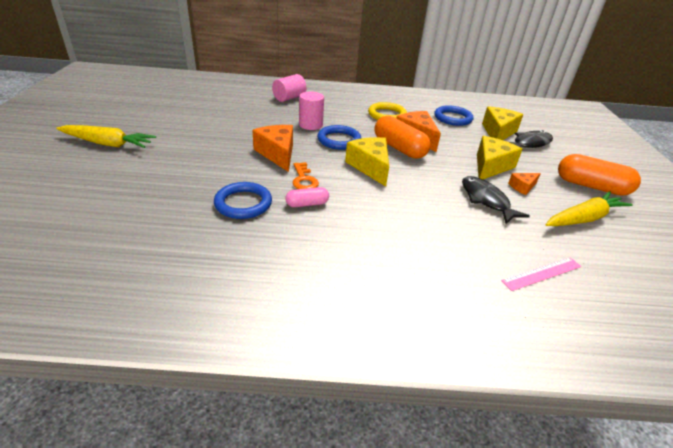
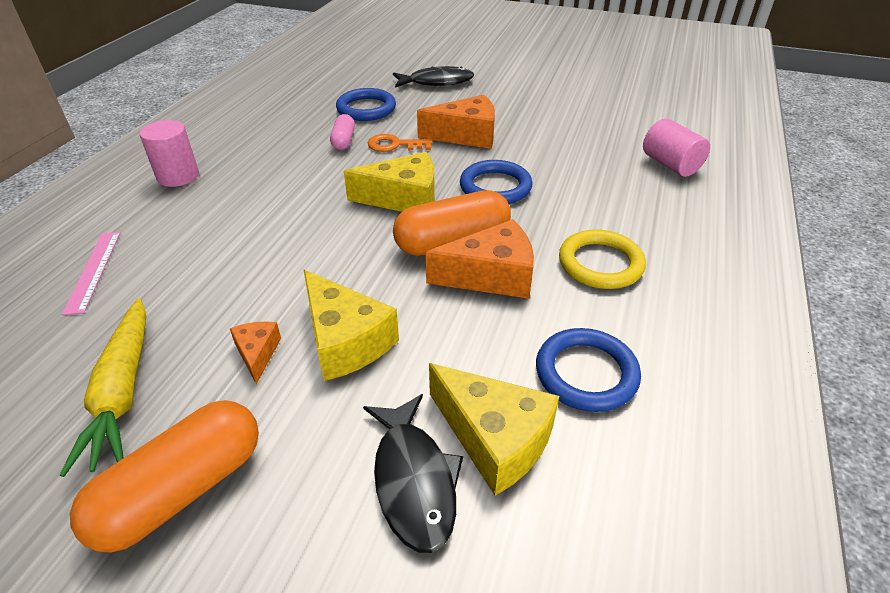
camera: 110 degrees right, 5 degrees up
yellow carrot [56,125,156,148] -> none
pink cylinder [299,91,324,130] -> pink cylinder moved to [140,120,199,187]
black fish [462,176,530,224] -> black fish moved to [393,66,474,88]

